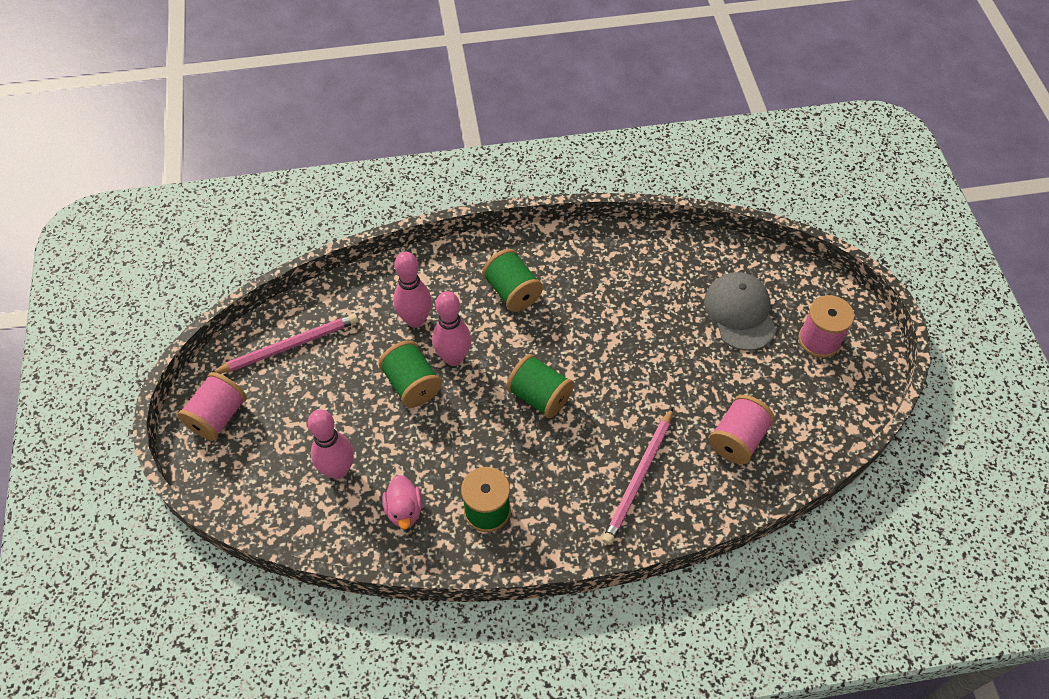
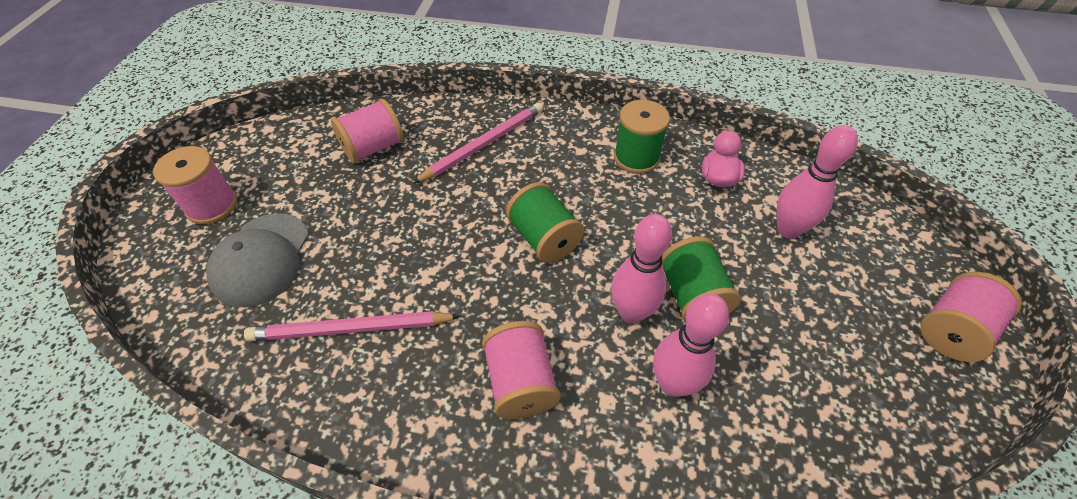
camera: 160 degrees left, 5 degrees down
pink pencil [213,314,358,373] -> pink pencil moved to [244,311,461,341]
green spool [482,249,543,312] -> pink spool [482,321,561,419]

